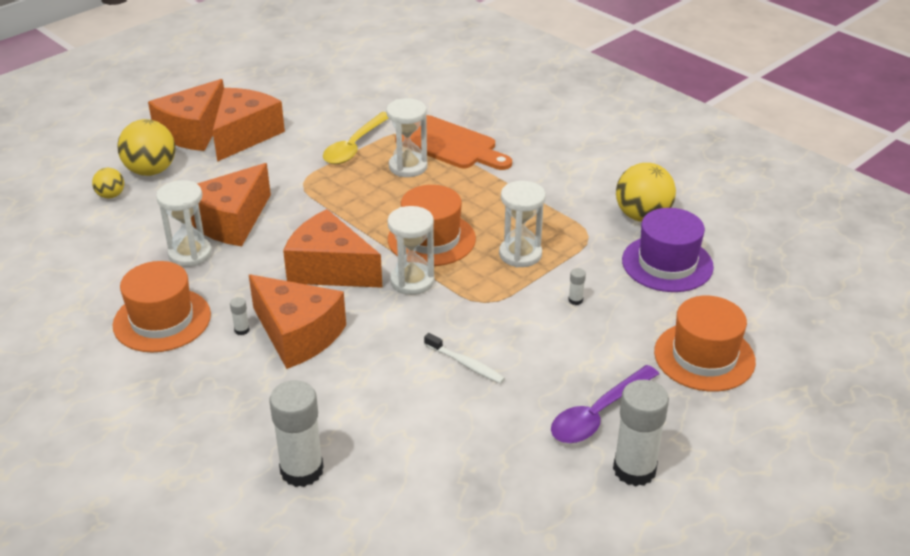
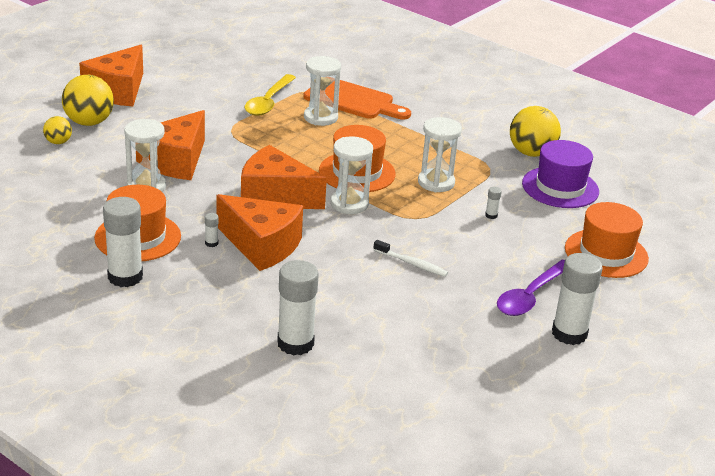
camera: 10 degrees left, 5 degrees down
orange cheese [212,88,285,162] -> none
none -> white glue stick [103,197,143,287]

